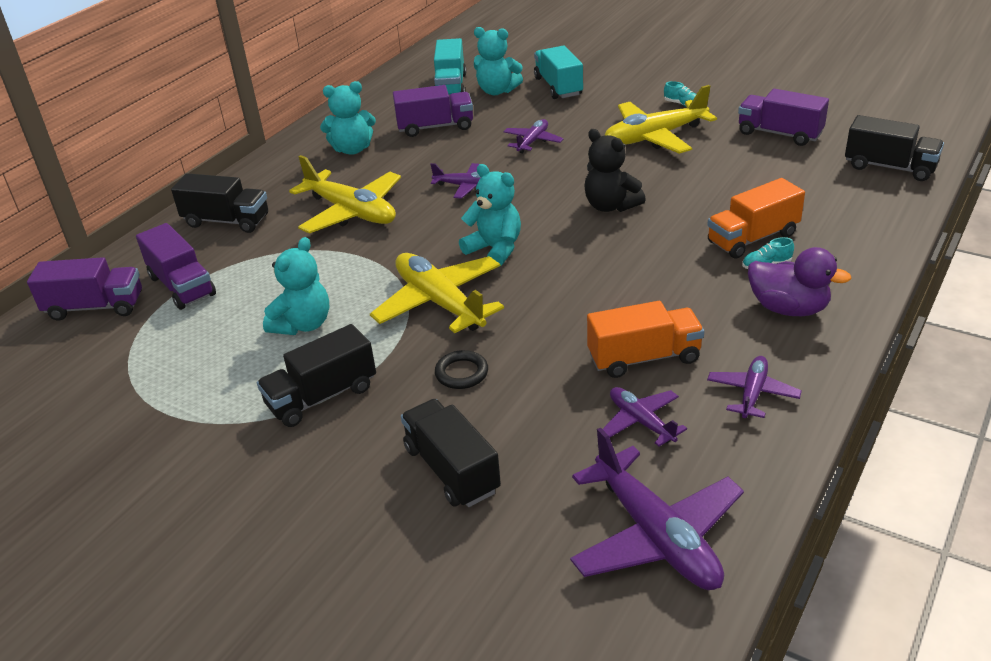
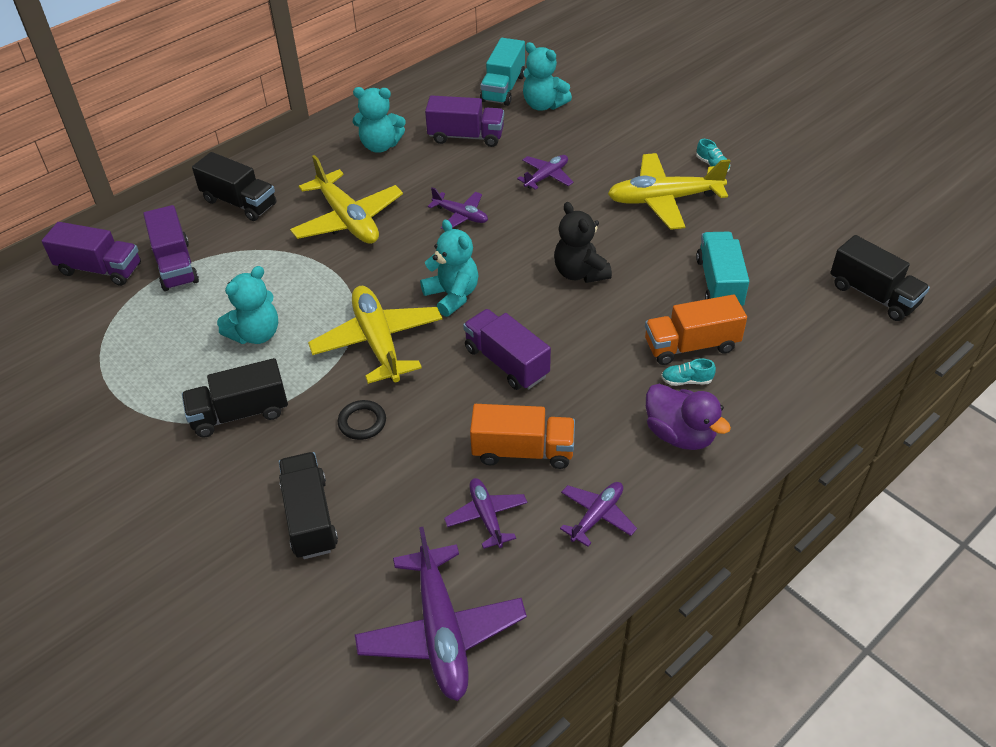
camera: 15 degrees right, 10 degrees up
turquoise truck [534,46,583,99] -> turquoise truck moved to [696,232,749,306]
purple truck [738,89,829,146] -> purple truck moved to [463,309,551,390]

